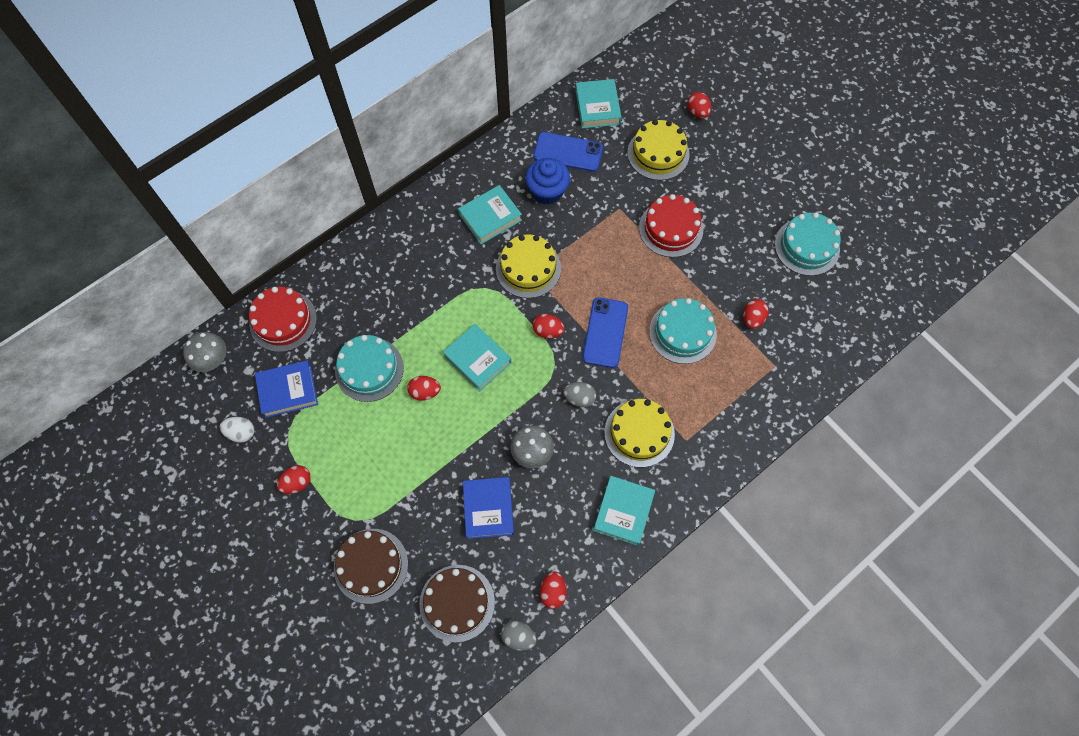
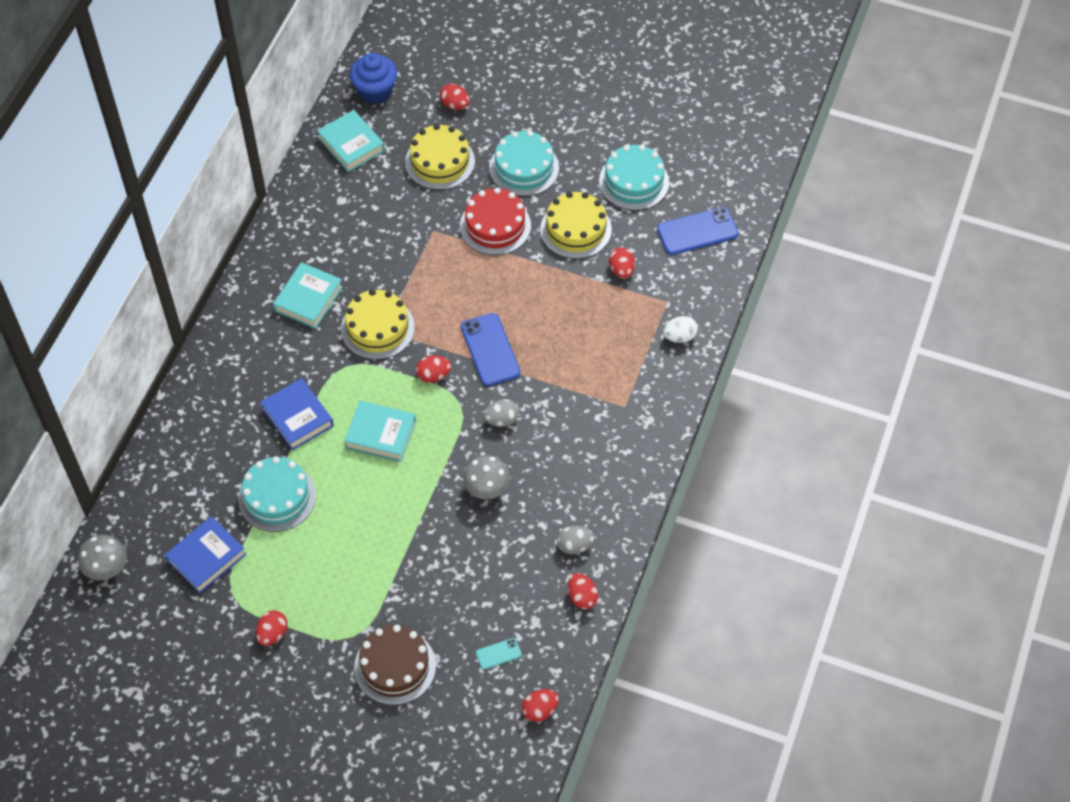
camera: 30 degrees left, 10 degrees down
white egg [220,417,255,442] -> white egg moved to [663,316,698,343]
red cake [249,287,317,352] -> none
red egg [407,376,441,401] -> red egg moved to [522,689,559,722]
brown cake [419,565,495,642] -> turquoise phone [476,638,522,670]
blue book [463,477,514,539] -> blue book moved to [260,378,334,450]
grey egg [501,620,537,651] -> grey egg moved to [557,526,595,554]
blue cupcake [525,158,570,204] -> blue cupcake moved to [350,53,397,104]
blue phone [533,132,603,172] -> blue phone moved to [657,207,739,255]
turquoise book [593,476,655,546] -> none
yellow cake [604,399,675,467] -> yellow cake moved to [540,192,612,259]
turquoise cake [649,298,717,364] -> turquoise cake moved to [489,131,559,196]

